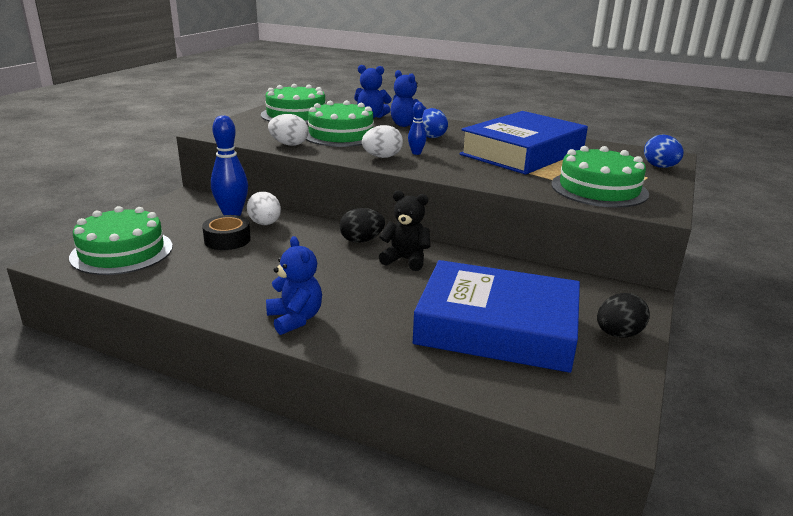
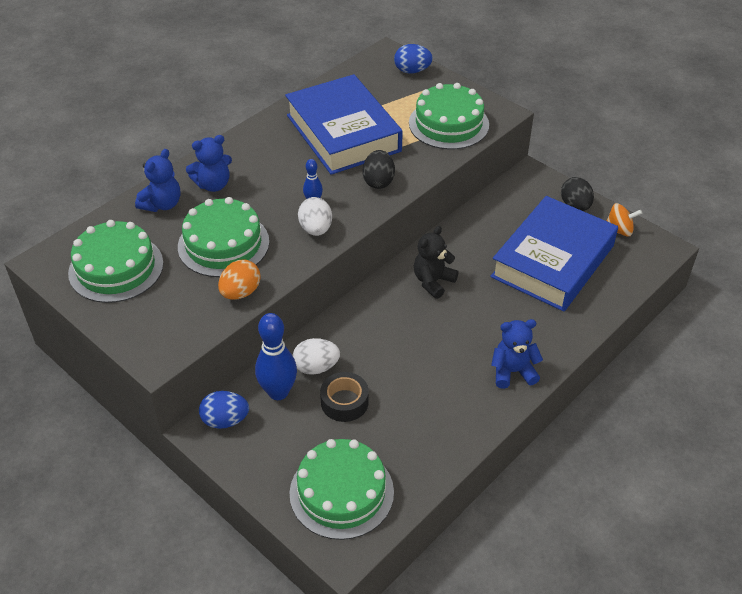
camera: 70 degrees left, 20 degrees up
white egg [268,114,309,146] -> orange egg [218,260,261,300]
black egg [339,208,385,243] -> black egg moved to [363,150,395,189]
blue egg [422,108,448,138] -> blue egg moved to [199,391,249,429]
none -> orange spinning top [606,203,642,237]

